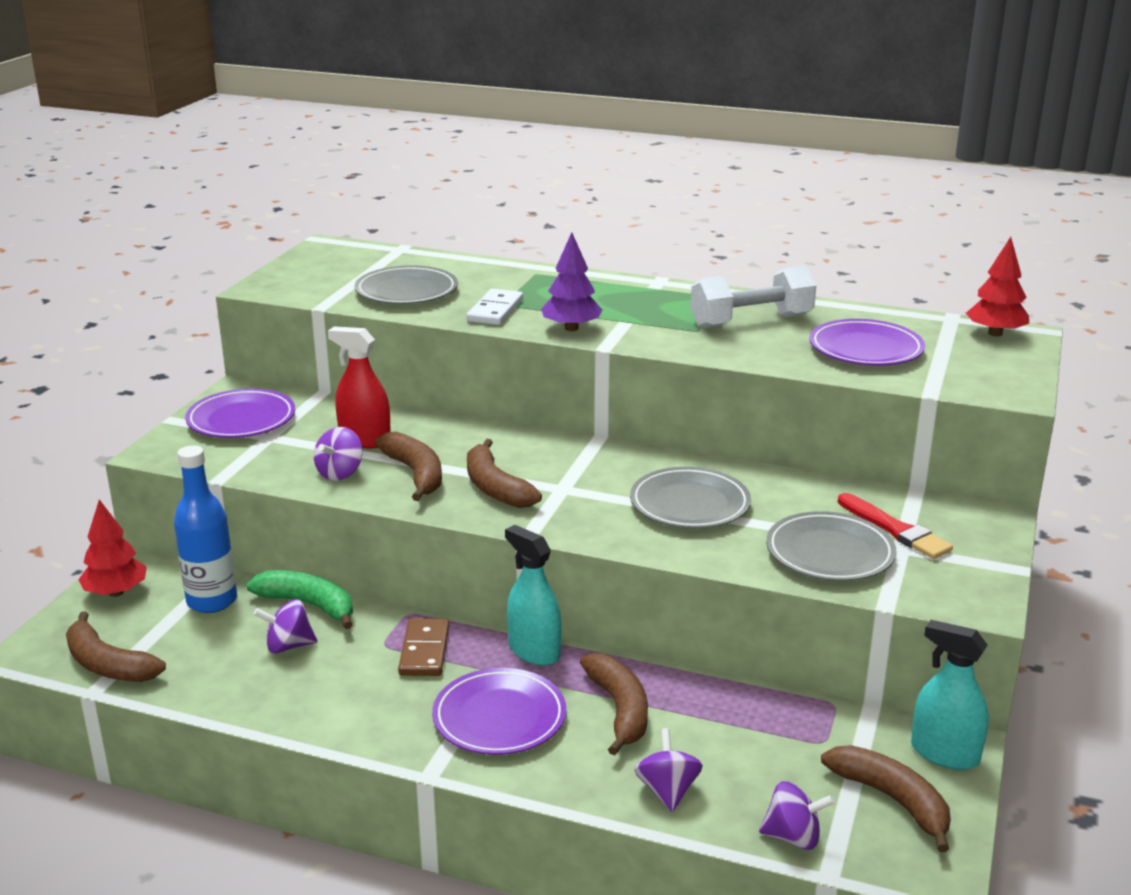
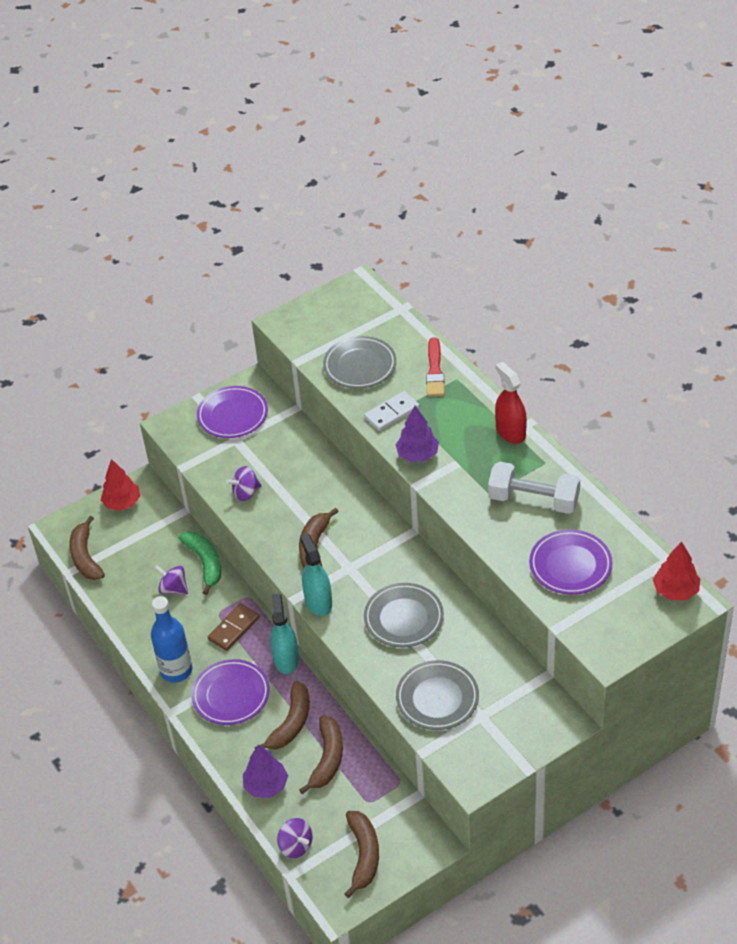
camera: 40 degrees right, 20 degrees up
blue bottle [174,445,237,613] -> blue bottle moved to [151,596,192,683]
red spray bottle [328,326,391,448] -> red spray bottle moved to [495,362,527,444]
brown banana [375,432,442,501] -> brown banana moved to [299,715,343,794]
purple spinning top [634,728,702,812] -> purple tree [243,744,288,798]
red brush [838,493,953,559] -> red brush moved to [426,337,445,396]
turquoise spray bottle [911,620,989,770] -> turquoise spray bottle moved to [300,534,332,616]

